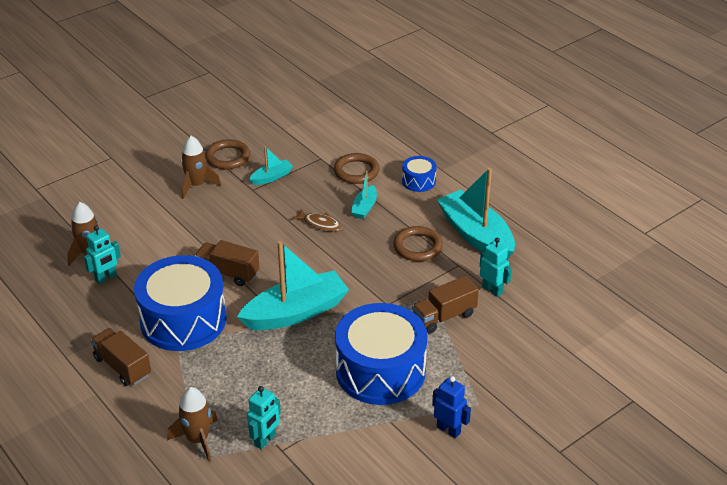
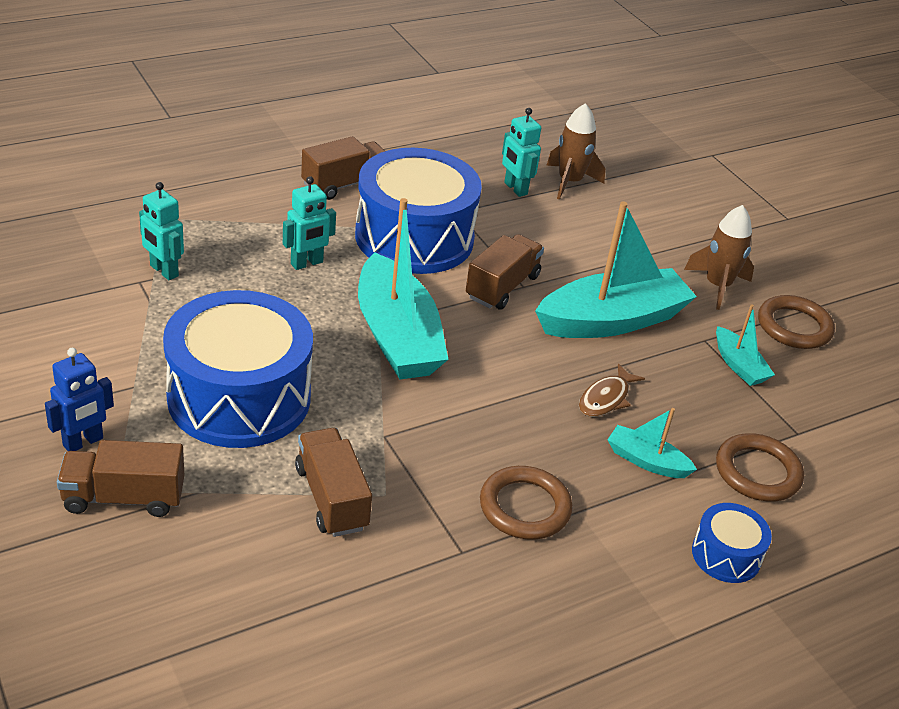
camera: 95 degrees right, 0 degrees up
brown rocket [167,387,218,462] -> none
turquoise boat [437,168,515,260] -> turquoise boat moved to [535,202,697,338]
turquoise robot [480,237,512,297] -> turquoise robot moved to [283,176,336,270]
none -> brown truck [57,440,184,517]

